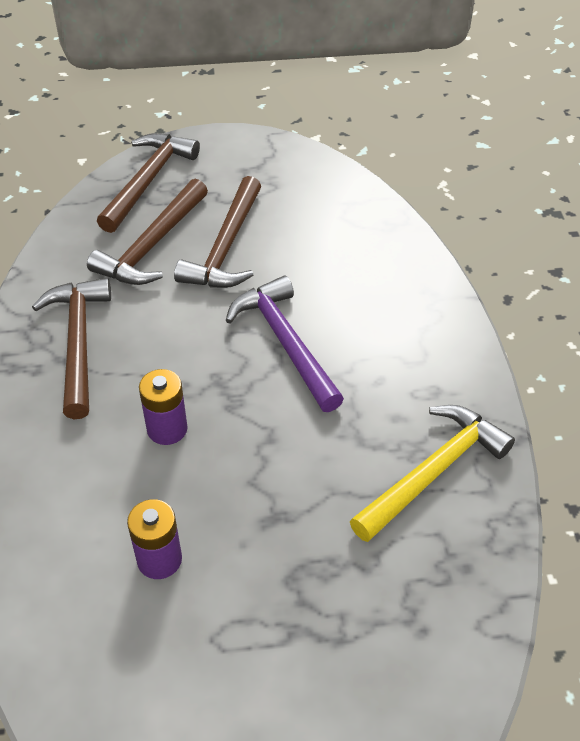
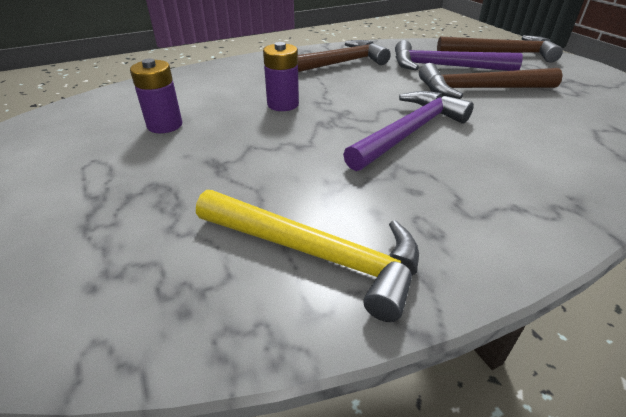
camera: 70 degrees right, 10 degrees down
brown hammer [87,178,208,285] -> purple hammer [395,40,523,71]

